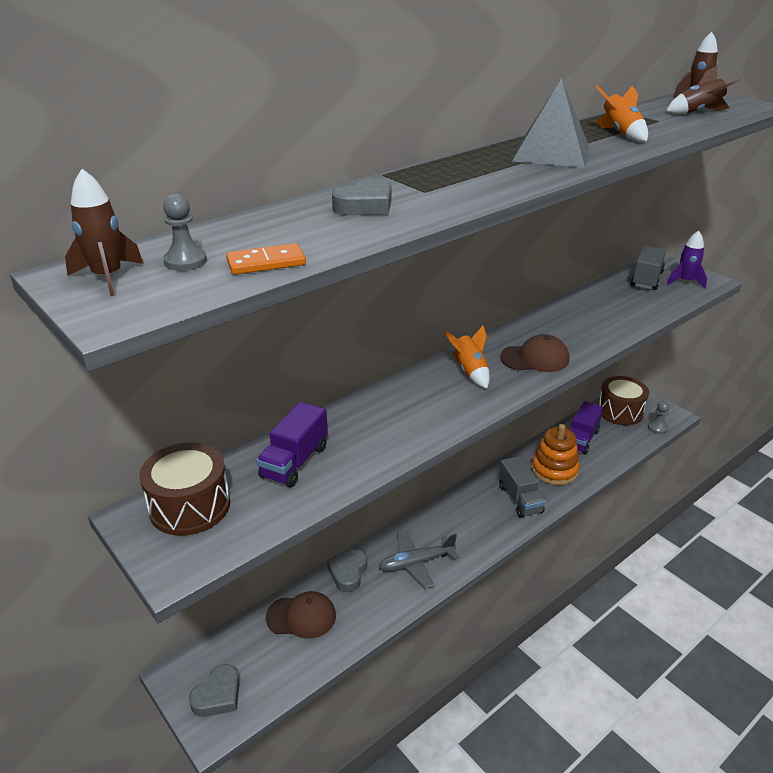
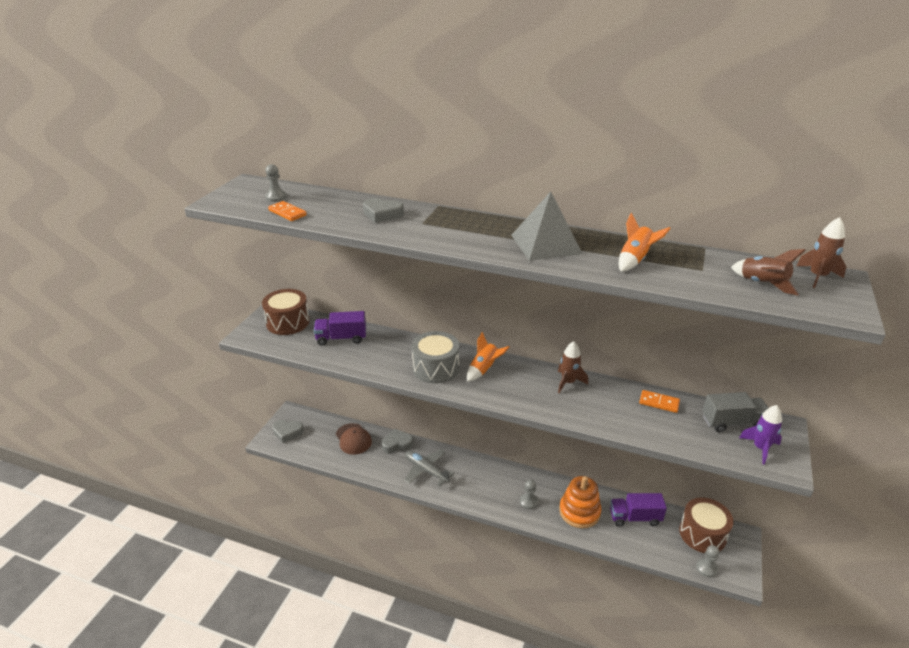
camera: 60 degrees right, 0 degrees up
brown rocket [65,169,144,296] -> brown rocket moved to [558,341,588,393]
grey truck [499,456,546,518] -> grey pawn [520,480,538,509]
brown cap [500,334,569,372] -> none
none -> grey drum [412,331,459,384]
none -> orange domino [639,390,680,413]

